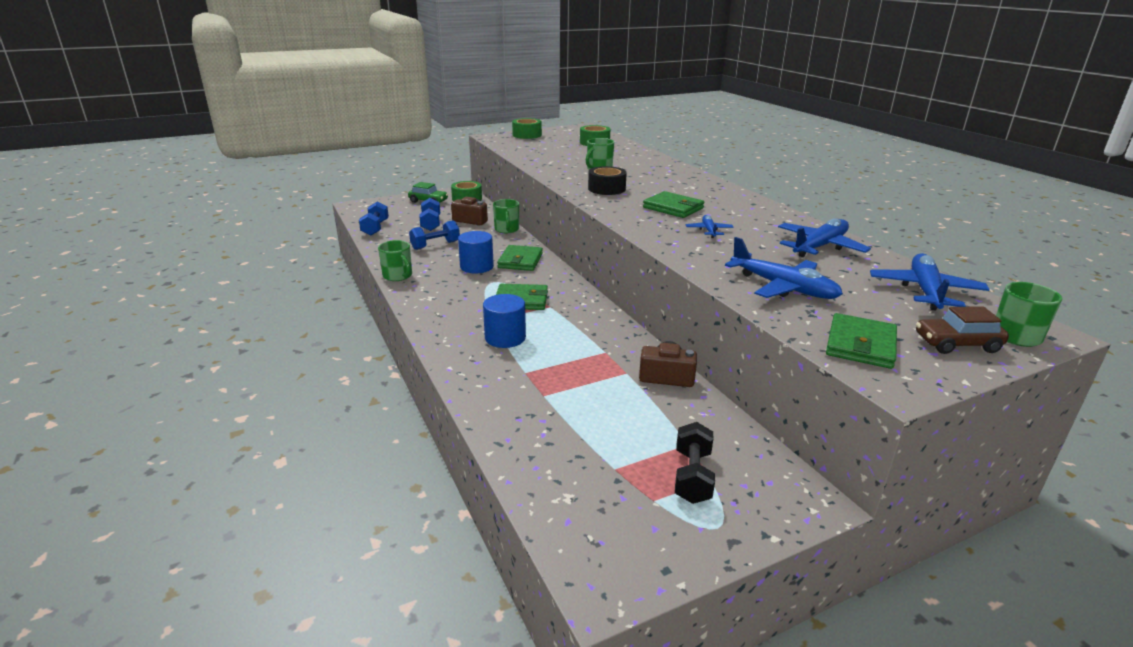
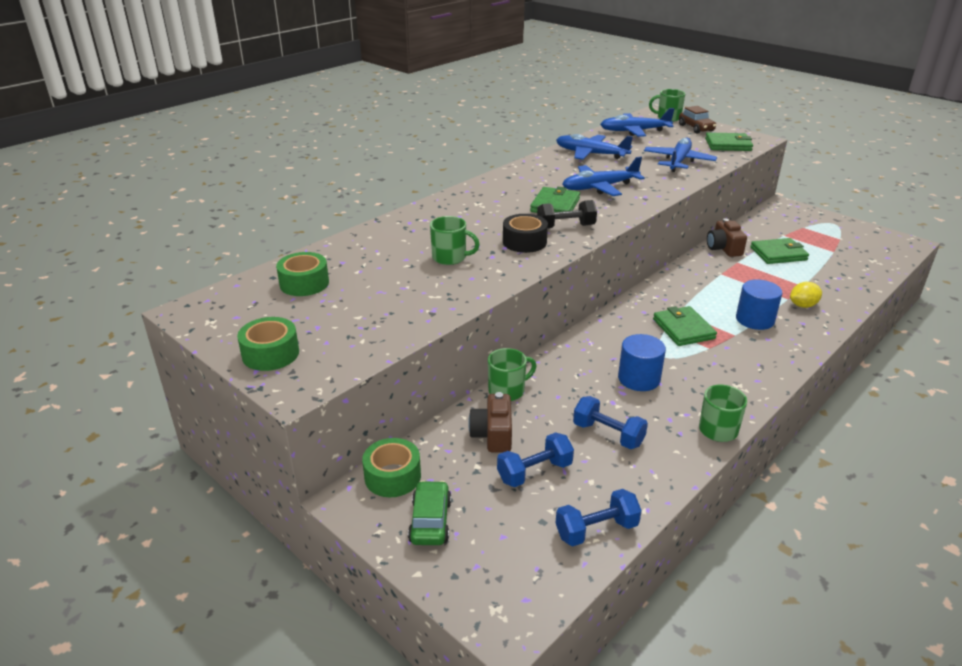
camera: 110 degrees left, 5 degrees up
green wallet [497,245,543,271] -> green wallet moved to [750,238,809,264]
black dumbbell [675,422,715,504] -> black dumbbell moved to [537,200,597,229]
blue plane [686,215,734,238] -> blue plane [562,157,645,196], size x1.87
none -> yellow lemon [790,282,822,308]

